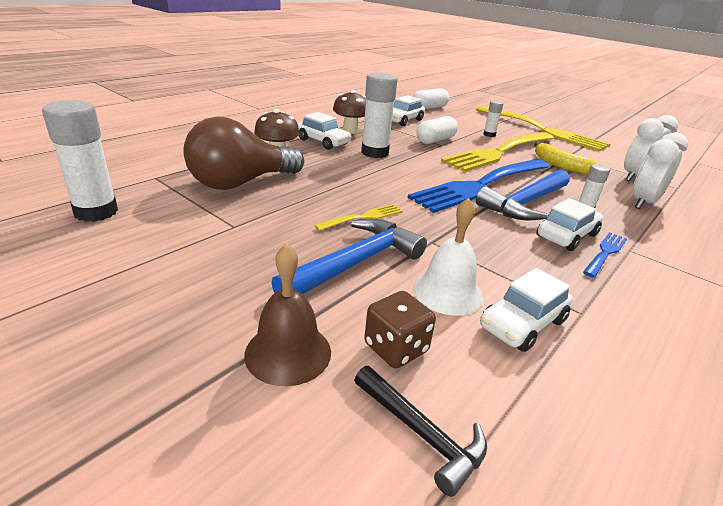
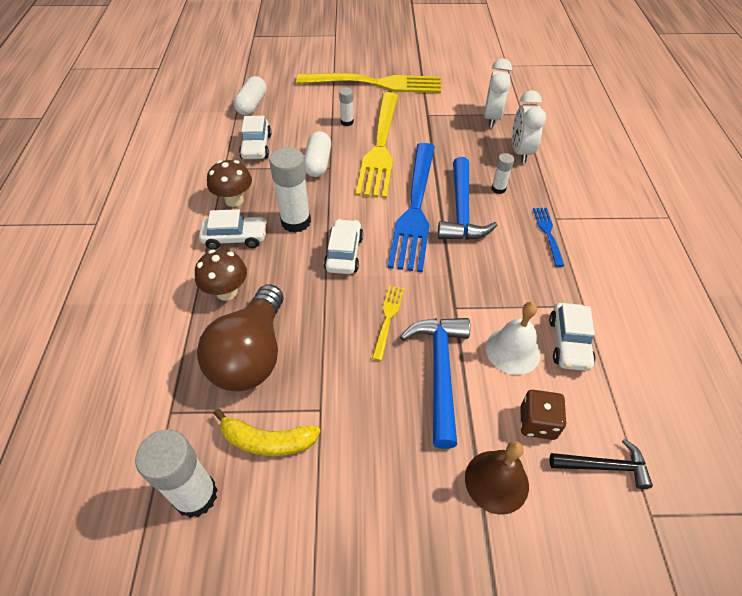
camera: 40 degrees left, 20 degrees up
yellow banana [534,142,599,174] -> yellow banana moved to [214,409,321,456]
white car [536,198,603,251] -> white car moved to [324,219,363,274]

